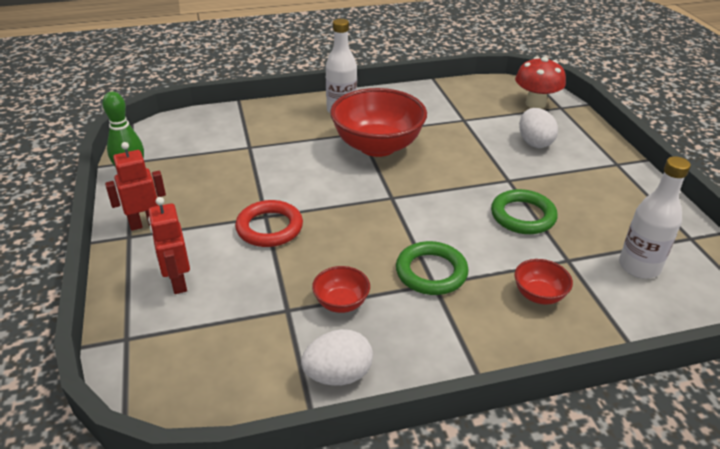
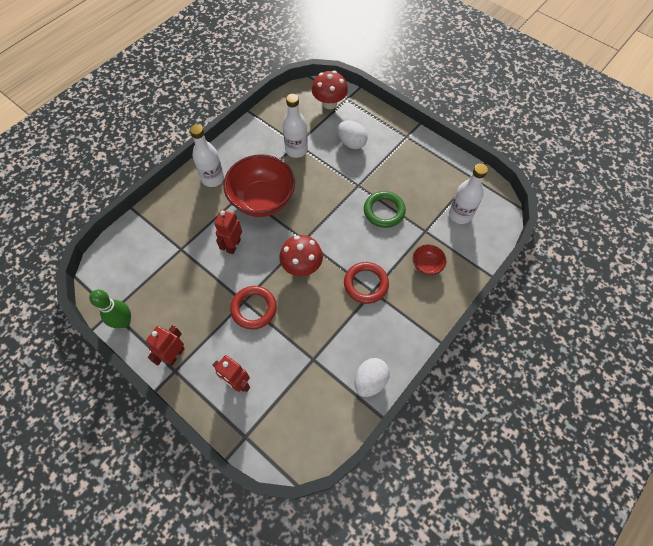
camera: 35 degrees left, 25 degrees up
red bowl [312,266,370,313] -> none
green ring [396,241,469,295] -> red ring [344,262,389,304]
none -> red robot [214,210,242,254]
none -> red mushroom [279,235,323,276]
none -> white bottle [283,94,308,158]

